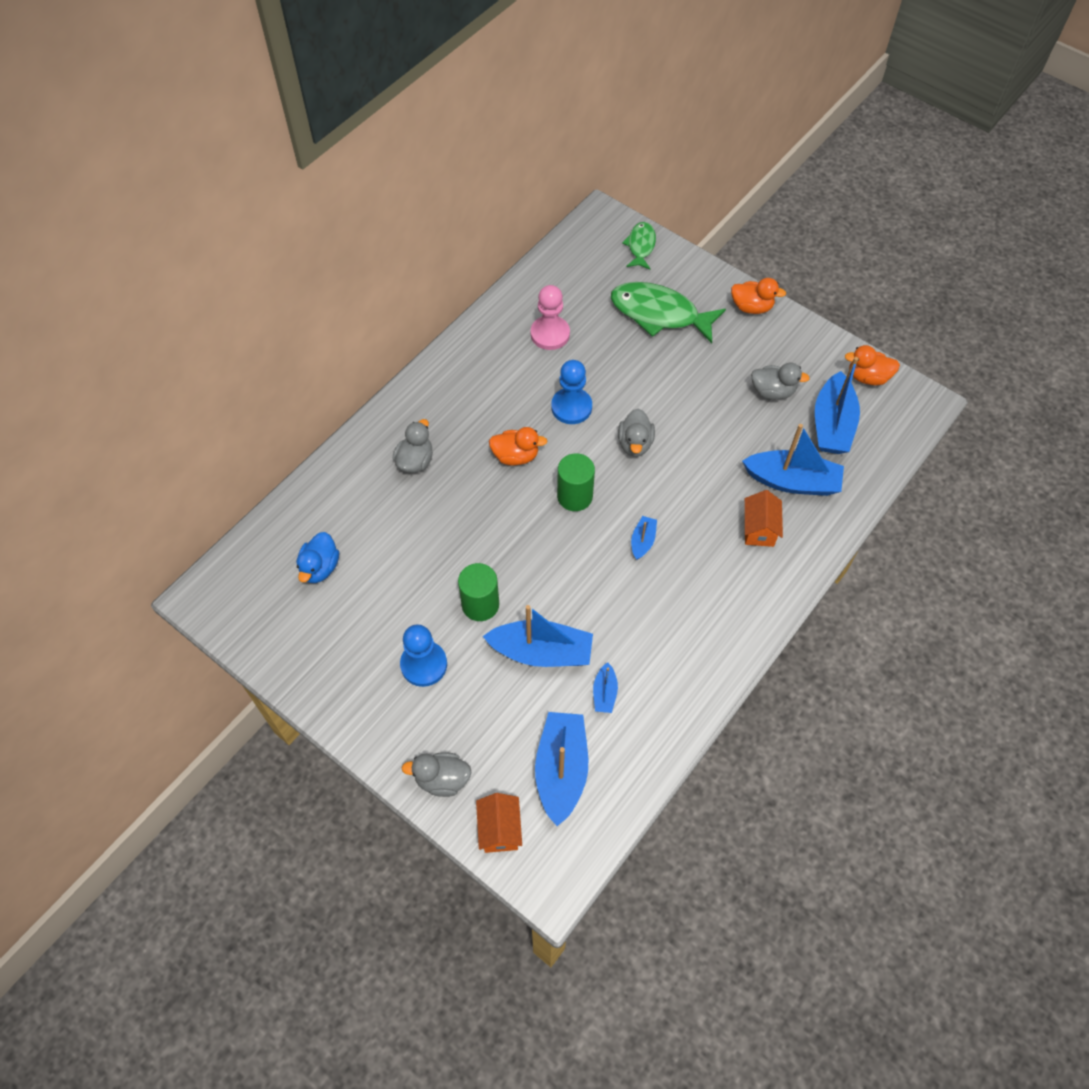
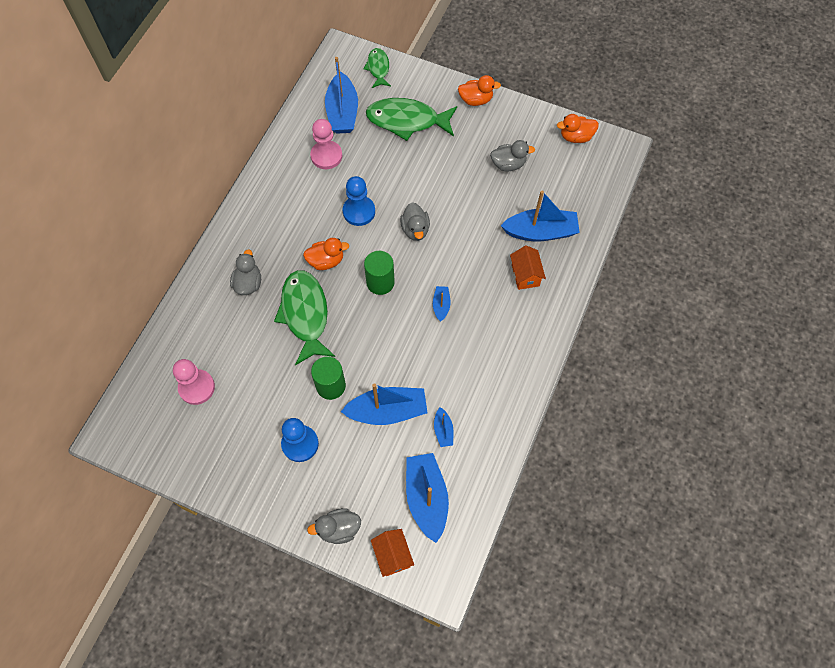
camera: 15 degrees left, 5 degrees up
blue duck [296,532,339,583] -> pink pawn [173,359,215,405]
blue boat [815,357,860,454] -> blue boat moved to [325,57,358,134]
none -> green fish [274,270,335,366]

